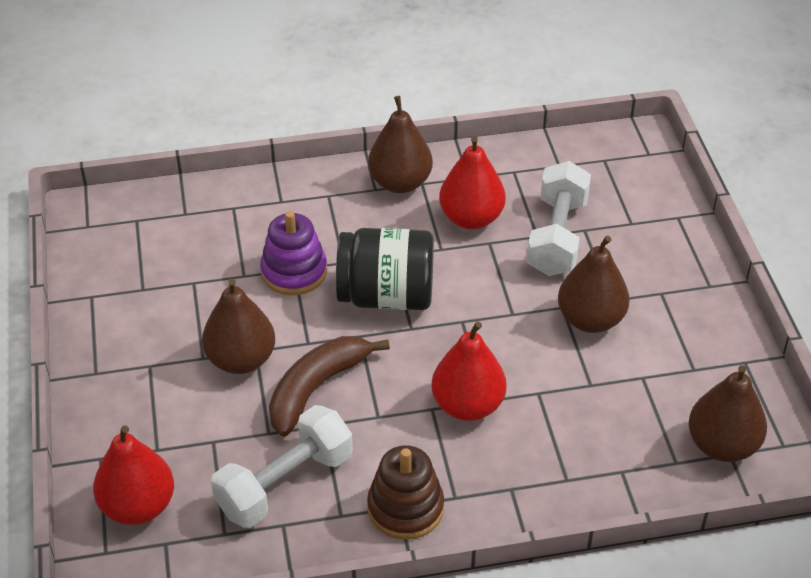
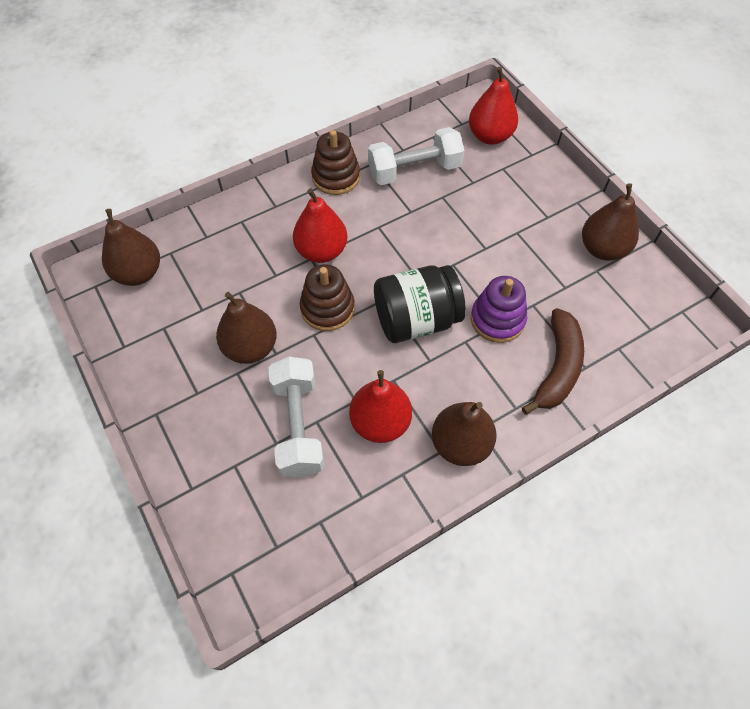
camera: 160 degrees right, 15 degrees up
brown pear [202,279,275,374] -> brown pear moved to [582,183,639,261]
white dumbbell [211,405,353,528] -> white dumbbell turned 45 degrees clockwise [368,127,464,185]
brown banana [269,336,390,437] -> brown banana moved to [522,308,584,415]
none -> brown stacking toy [300,264,355,331]

